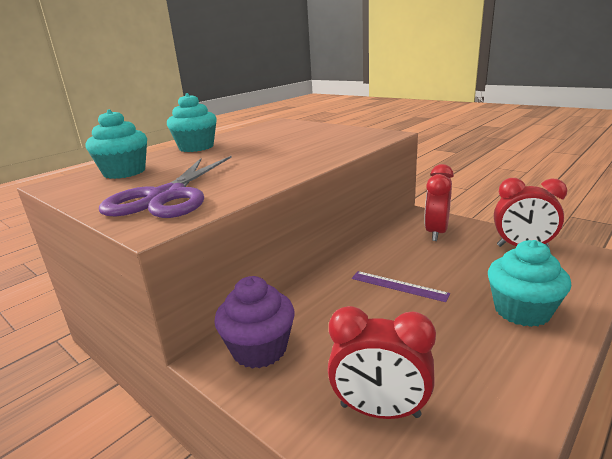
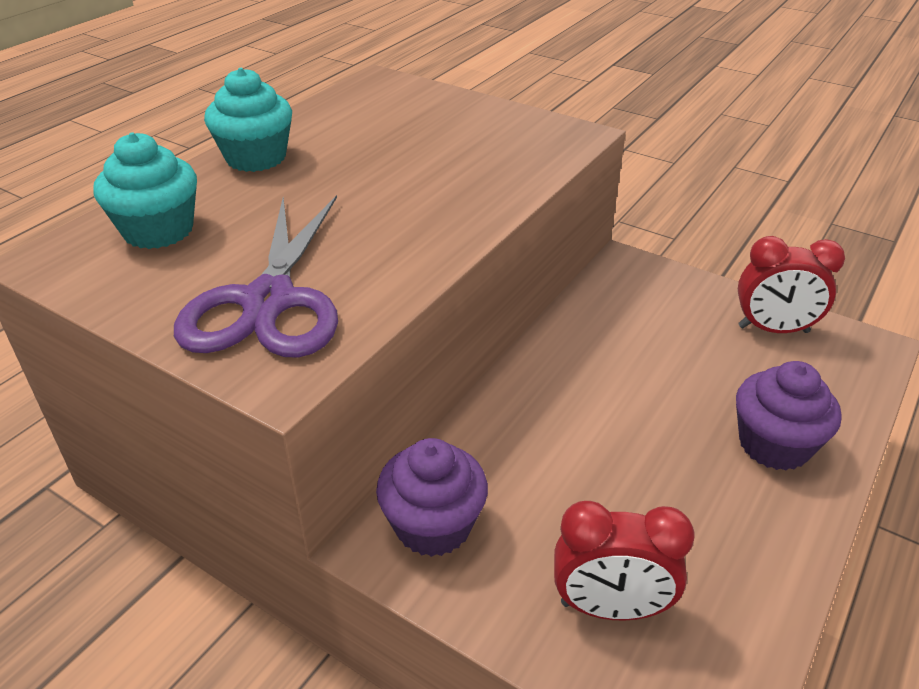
camera: 10 degrees left, 15 degrees up
purple ruler [352,271,450,302] -> none
red clock [424,164,454,241] -> none
turquoise cupcake [488,240,571,327] -> purple cupcake [736,361,842,471]

